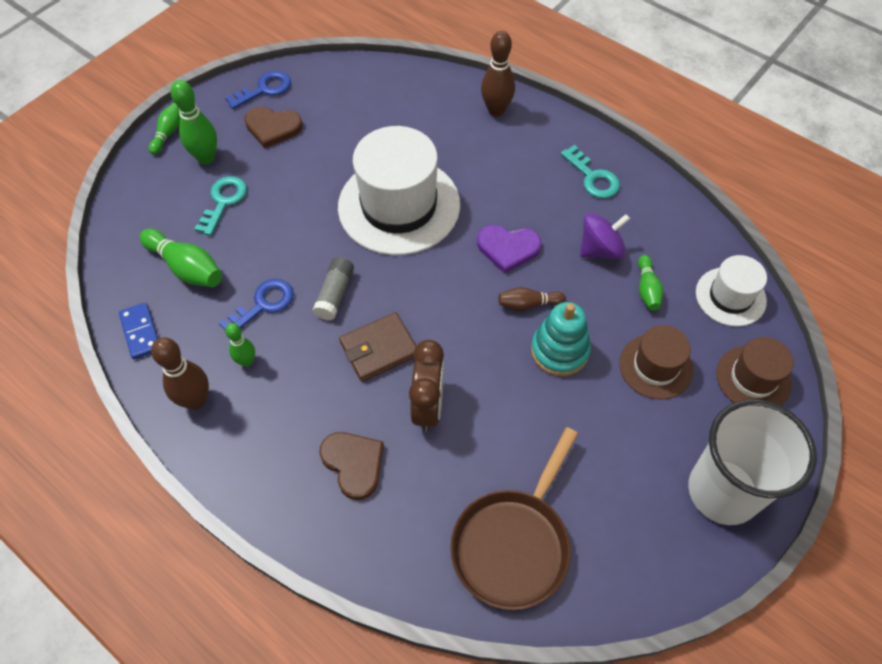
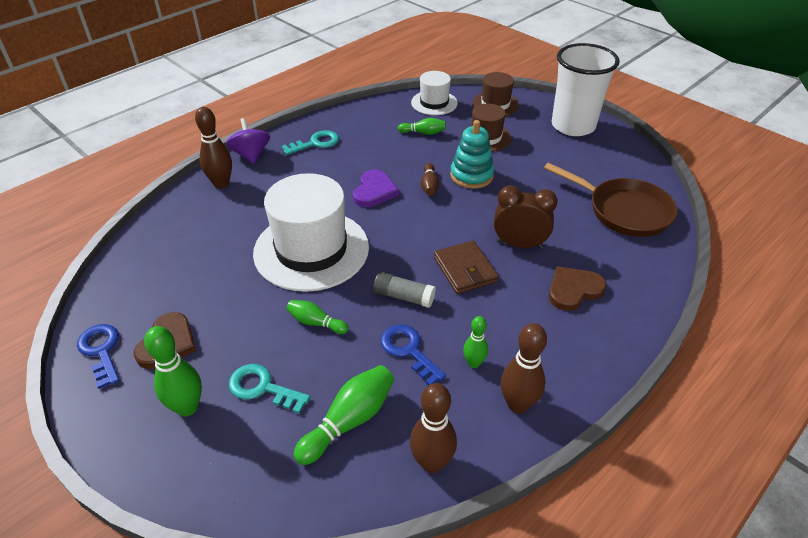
camera: 85 degrees left, 15 degrees down
blue domino [119,303,158,359] -> brown bowling pin [410,383,457,473]
green bowling pin [149,103,180,155] -> green bowling pin moved to [286,300,349,334]
purple spinning top [580,213,630,259] -> purple spinning top moved to [226,118,270,164]

